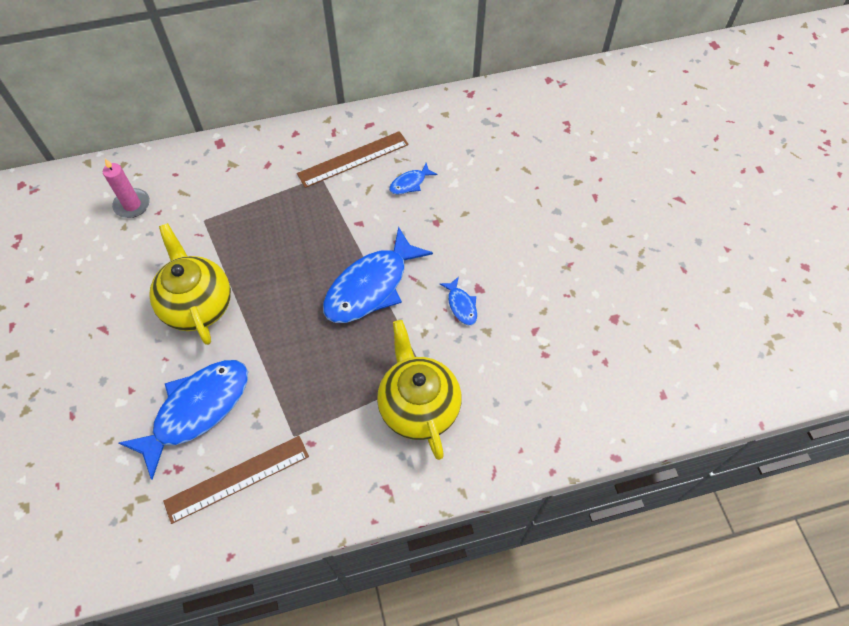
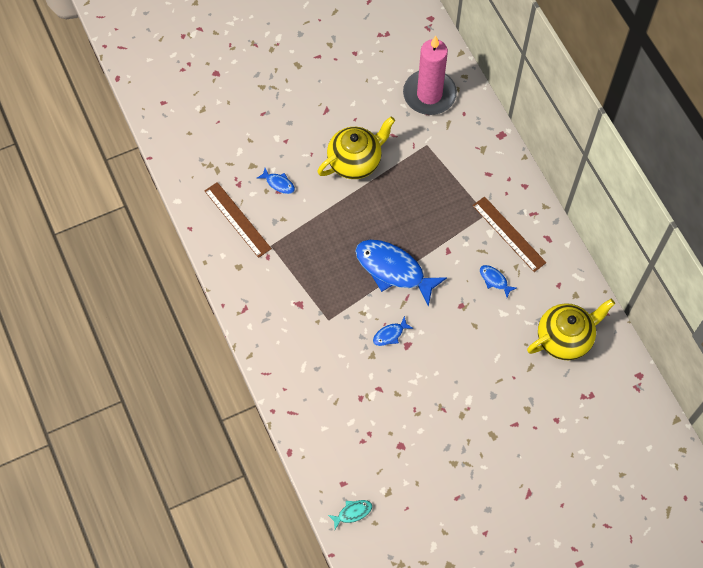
camera: 80 degrees right, 5 degrees up
pink candle [103,159,150,218] -> pink candle [403,36,457,115], size x1.94
blue fish [119,360,248,480] -> blue fish [256,168,295,194], size x0.44
yellow teapot [377,320,461,460] -> yellow teapot moved to [527,299,615,360]
none -> turquoise fish [328,500,372,529]

